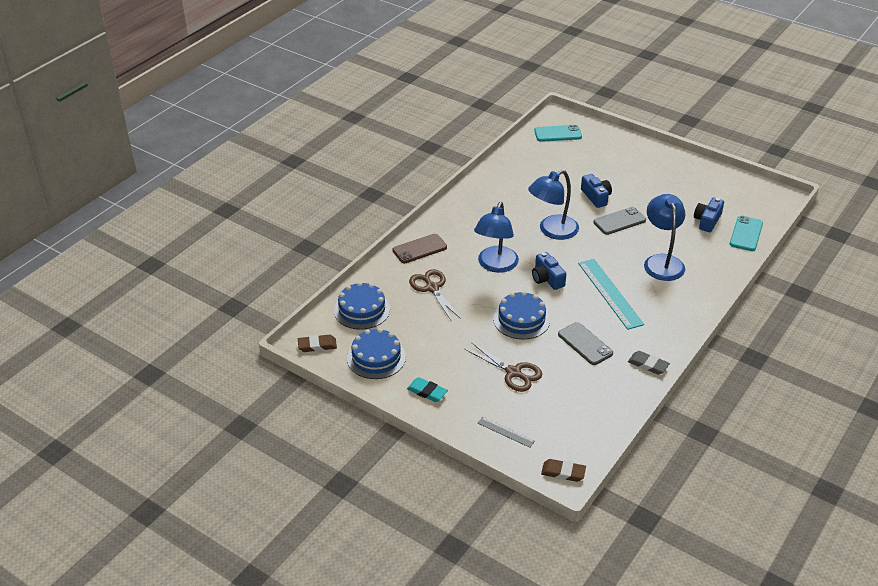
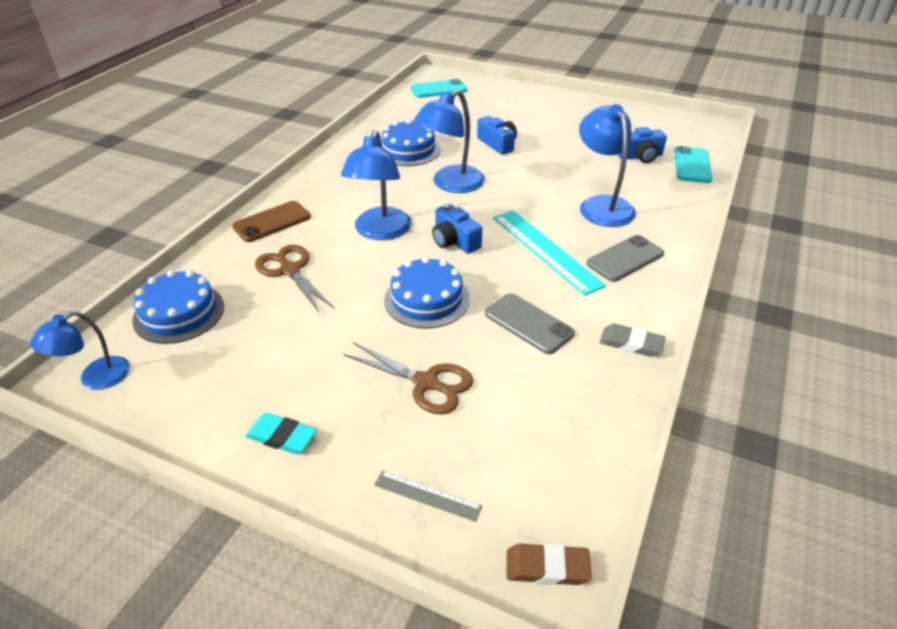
camera: 10 degrees left, 0 degrees up
brown eraser [298,335,337,352] -> blue lamp [30,311,130,390]
blue cake [347,328,406,379] -> blue cake moved to [382,119,441,166]
grey phone [593,207,646,235] -> grey phone moved to [587,235,664,282]
blue camera [694,197,724,232] -> blue camera turned 120 degrees counterclockwise [617,127,667,163]

